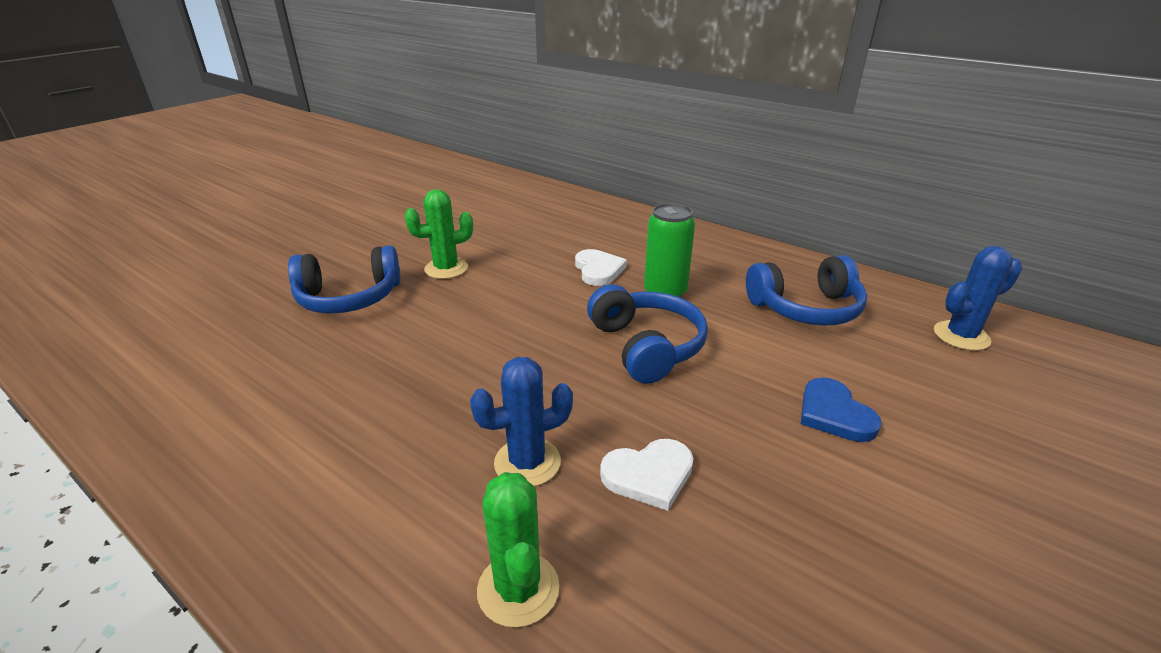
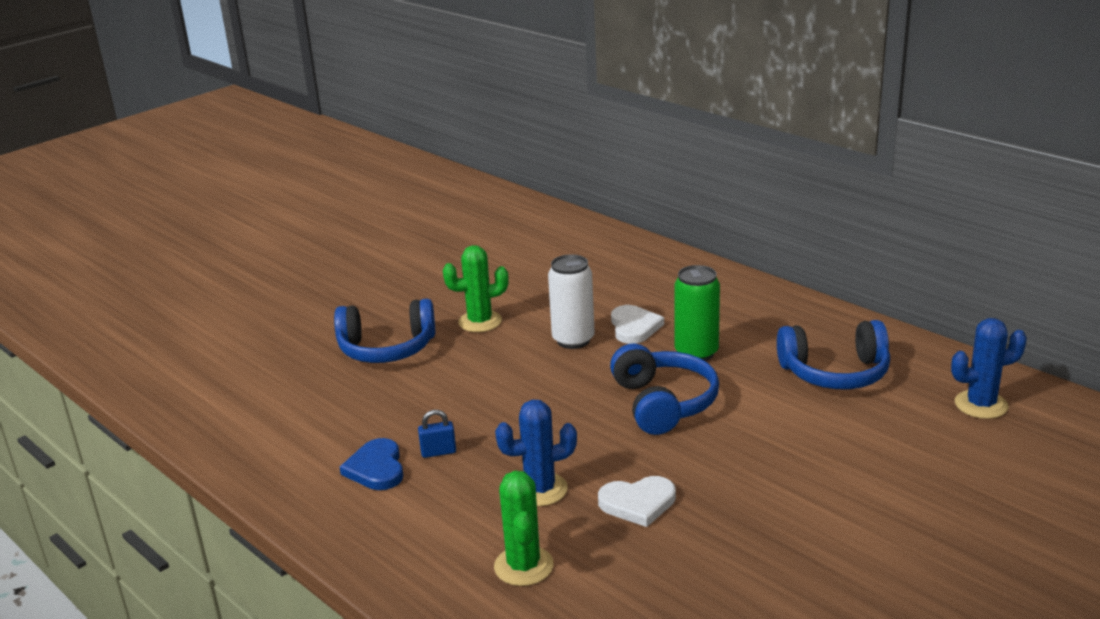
camera: 10 degrees right, 5 degrees down
blue heart [801,377,882,442] -> blue heart moved to [340,438,403,490]
none -> blue padlock [418,410,456,458]
none -> white can [548,254,595,349]

